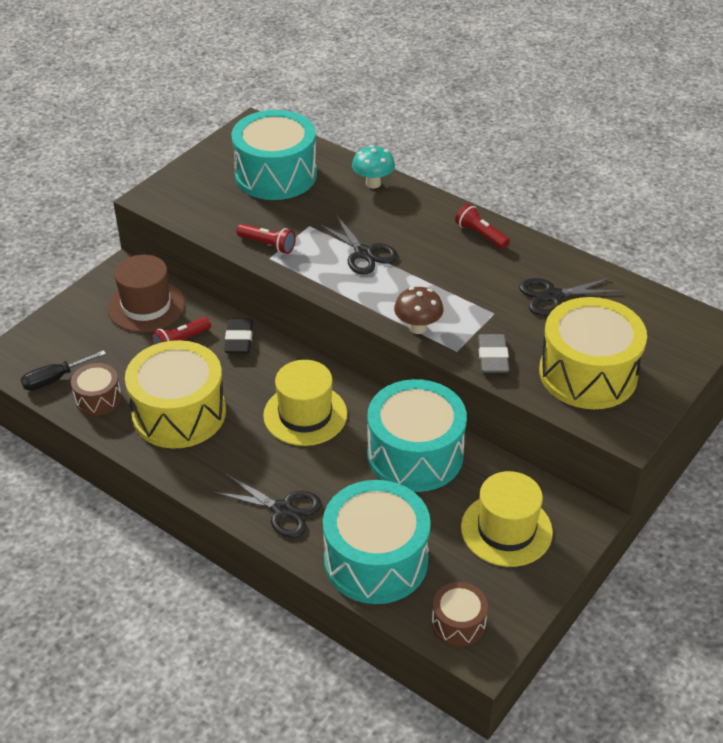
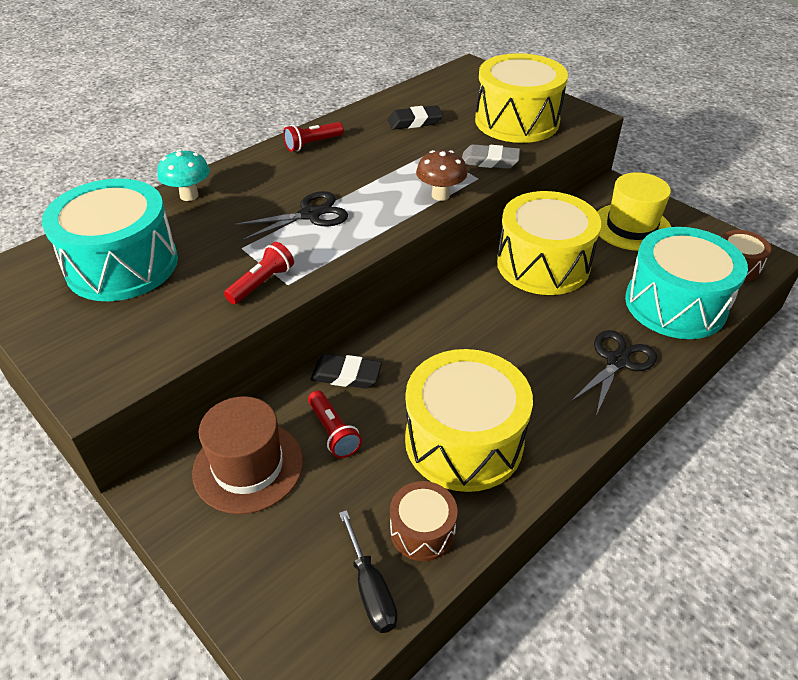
camera: 80 degrees left, 0 degrees up
yellow hat [263,360,347,446] -> none
turquoise drum [367,379,467,492] -> yellow drum [497,191,601,295]
black scissors [519,277,622,316] -> black eraser [388,105,443,130]

